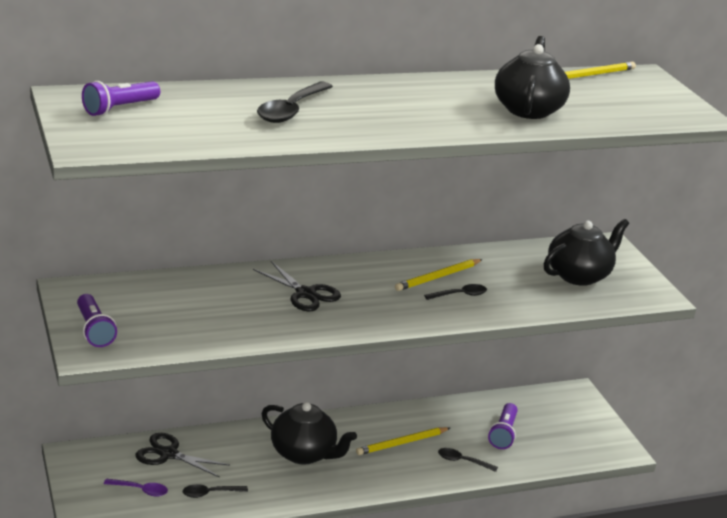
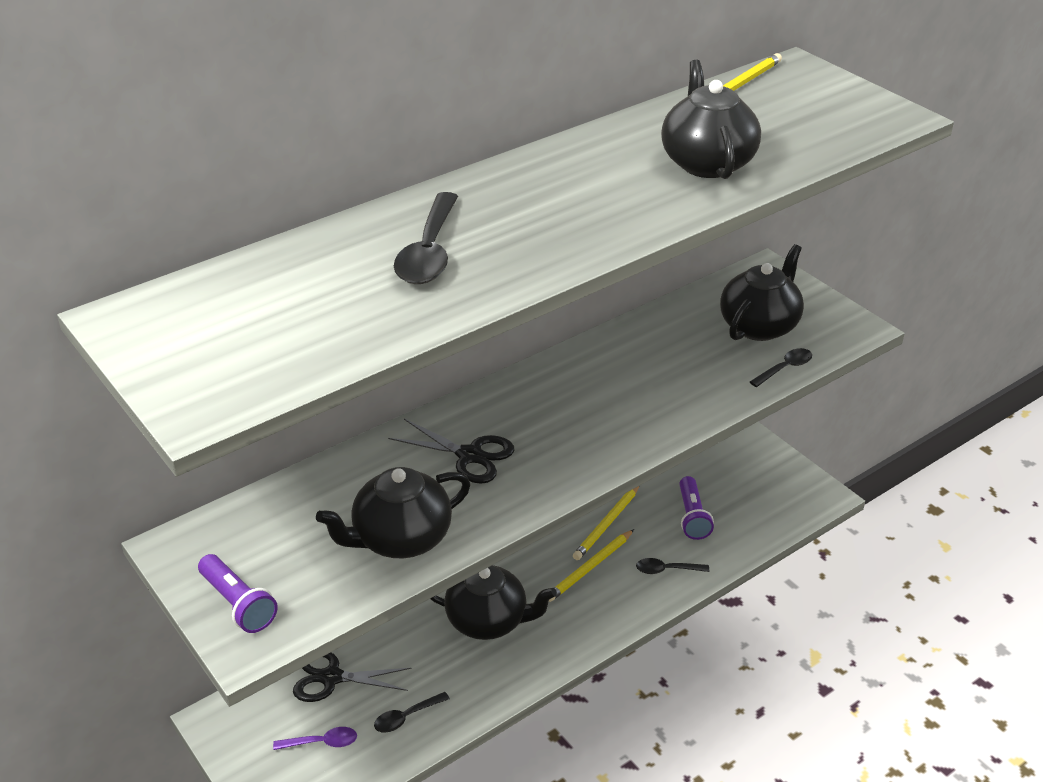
camera: 15 degrees left, 10 degrees up
purple flashlight [82,81,160,116] -> none
yellow pencil [395,259,483,291] -> yellow pencil moved to [573,486,639,560]
black spoon [424,284,487,300] -> black spoon moved to [750,348,812,387]
none -> black teapot [316,467,470,558]

